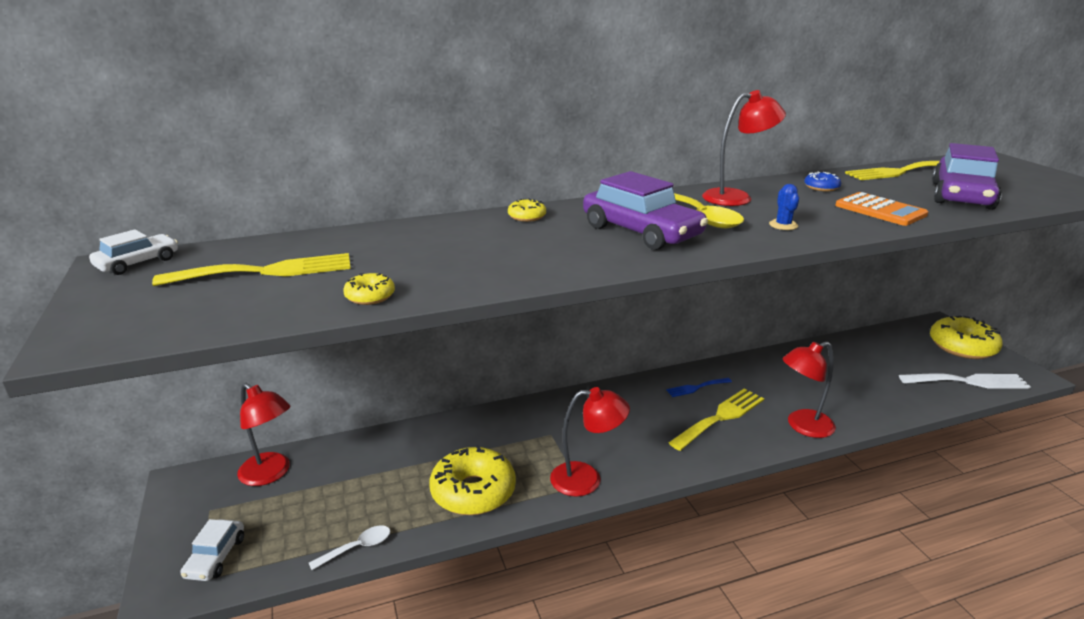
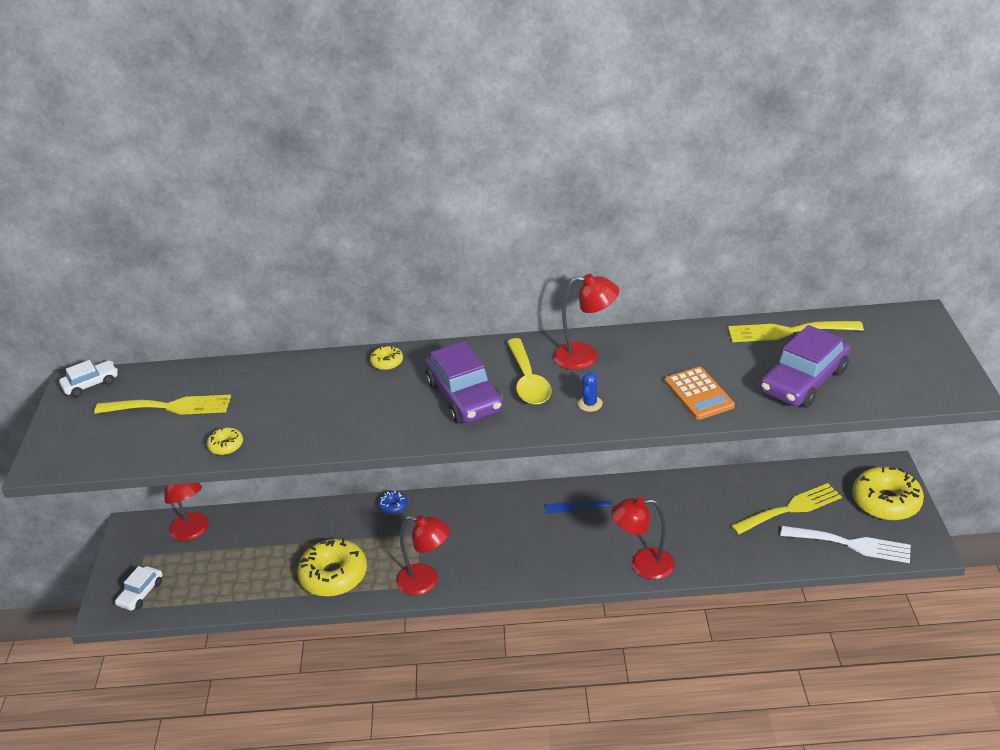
camera: 20 degrees right, 10 degrees up
white spoon [309,526,391,570] -> none
yellow fork [669,389,764,451] -> yellow fork moved to [731,483,842,535]
blue donut [804,171,841,191] -> blue donut moved to [378,491,408,515]

